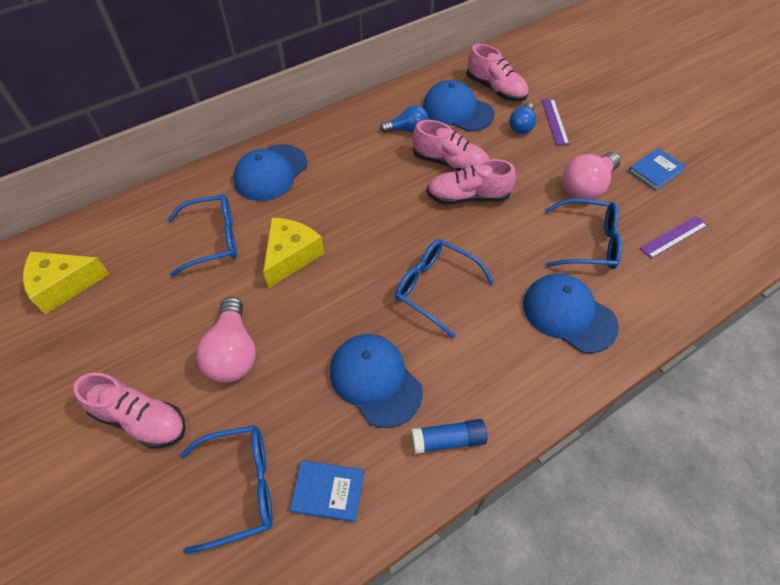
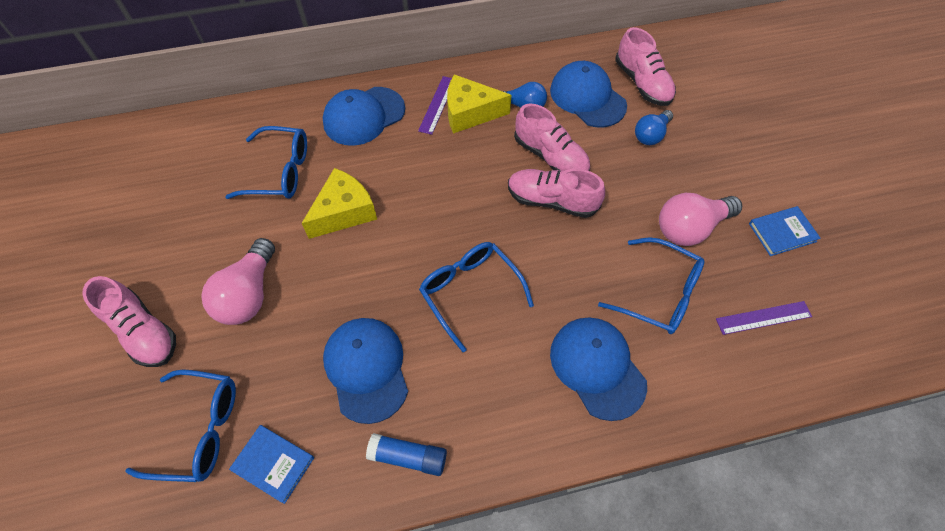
camera: 20 degrees right, 5 degrees up
yellow cheese [23,251,109,315] -> yellow cheese moved to [447,74,511,134]
purple ruler [542,99,569,145] -> purple ruler moved to [418,76,452,135]

